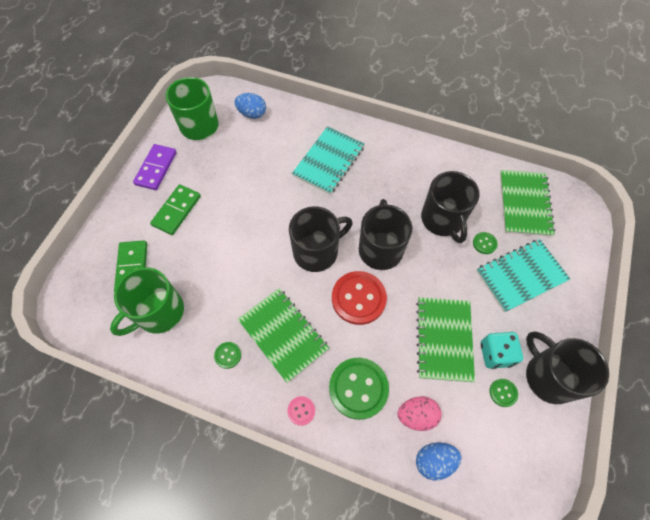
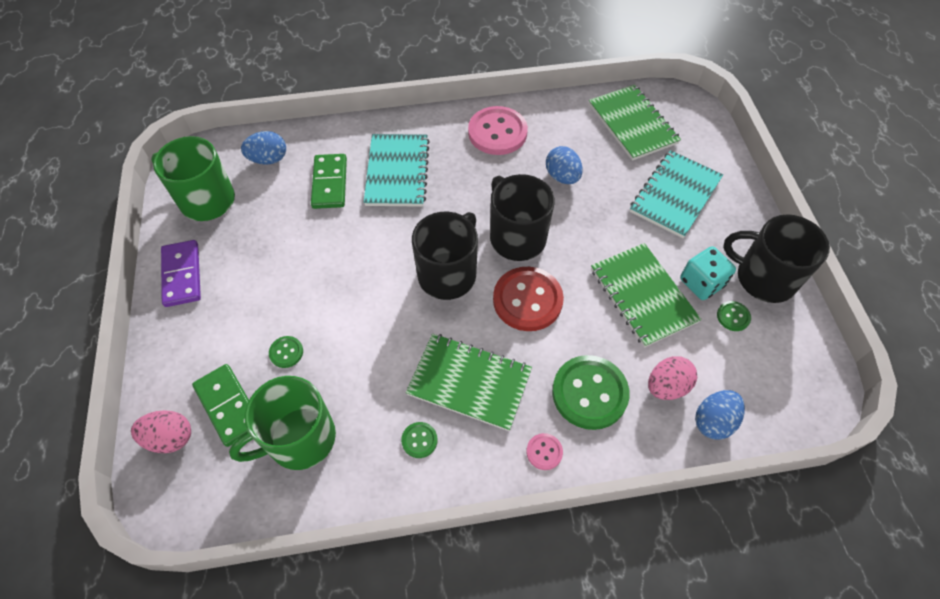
camera: 30 degrees left, 5 degrees down
green mug [110,267,184,336] -> green mug turned 45 degrees clockwise [229,376,336,470]
green domino [150,184,201,235] -> green domino moved to [311,154,347,209]
black mug [421,171,480,243] -> blue egg [546,146,583,184]
green button [473,232,498,254] -> green button moved to [269,336,303,368]
none -> pink egg [131,410,191,453]
none -> pink button [468,106,528,155]

